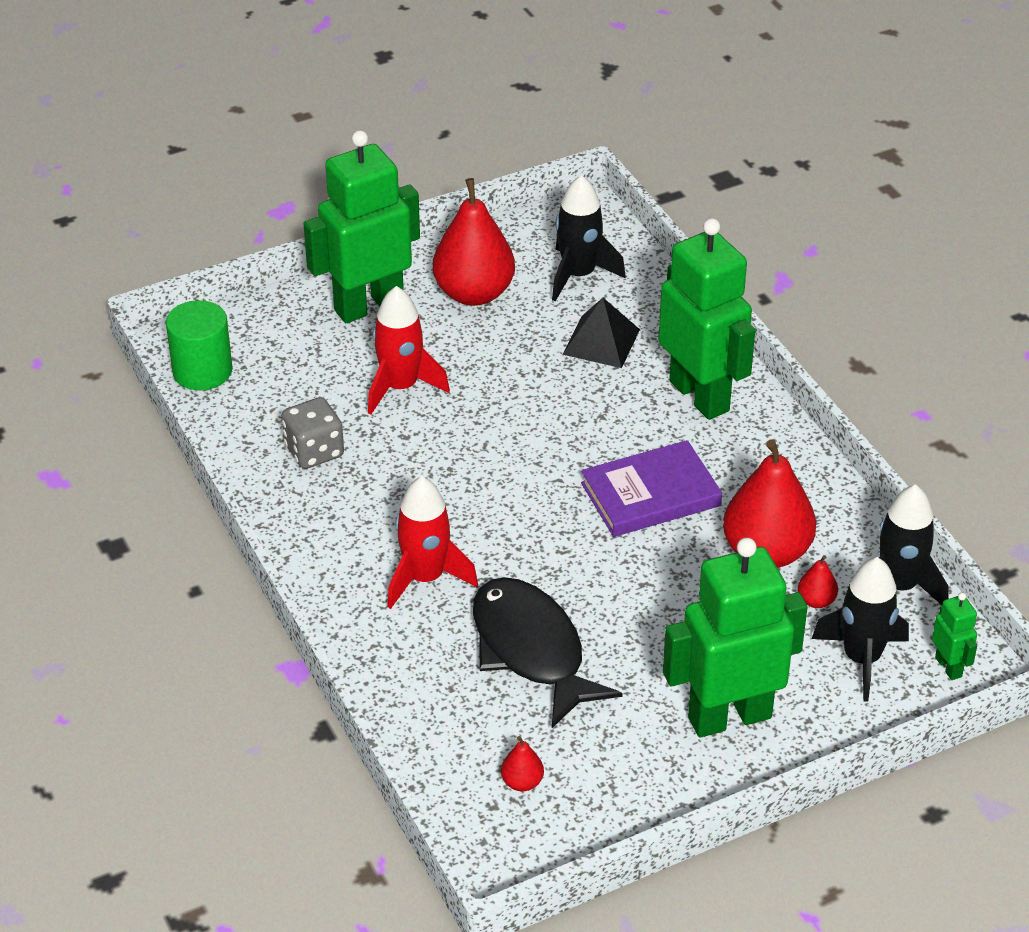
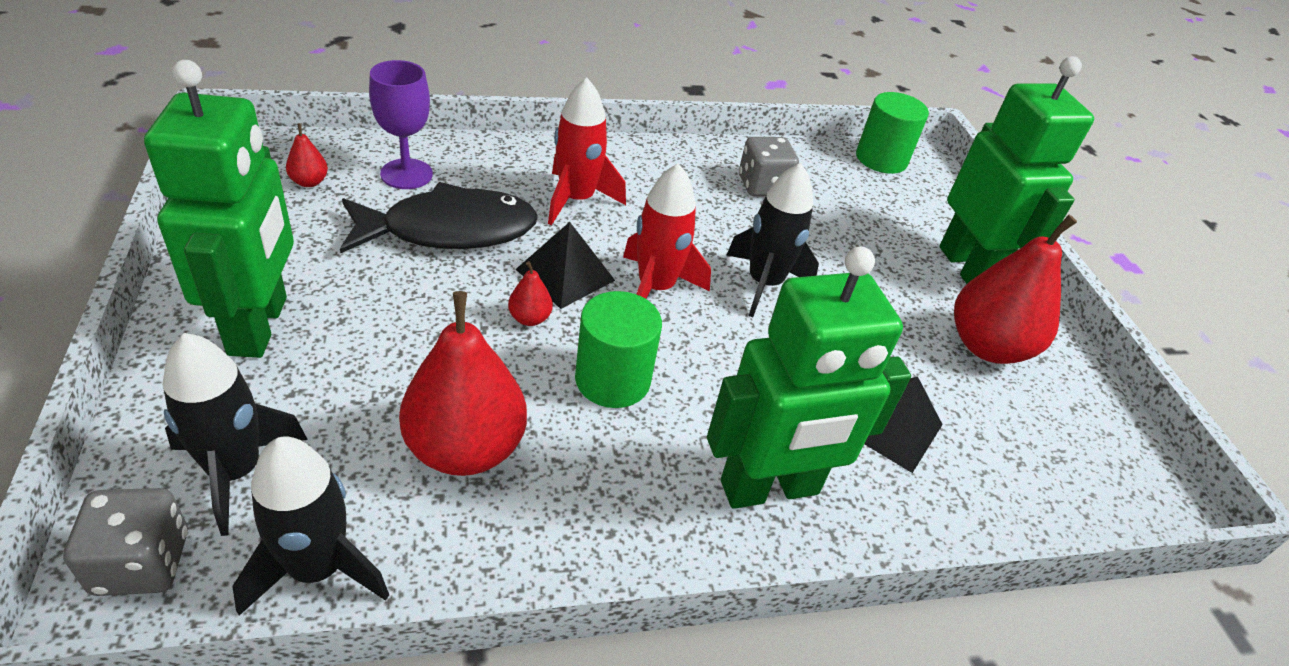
camera: 100 degrees right, 0 degrees up
red rocket [368,286,450,415] -> red rocket moved to [623,163,711,299]
black rocket [552,175,626,301] -> black rocket moved to [727,163,819,317]
purple book [581,440,722,537] -> green cylinder [575,291,662,408]
red pear [798,555,838,608] -> red pear moved to [508,261,553,326]
green robot [932,593,977,680] -> grey dice [63,488,188,596]
none -> purple goblet [369,60,433,189]
none -> black pyramid [515,222,615,309]

